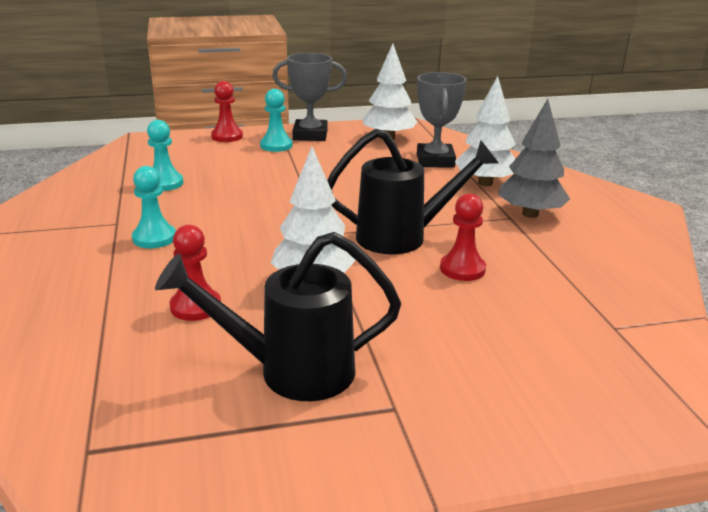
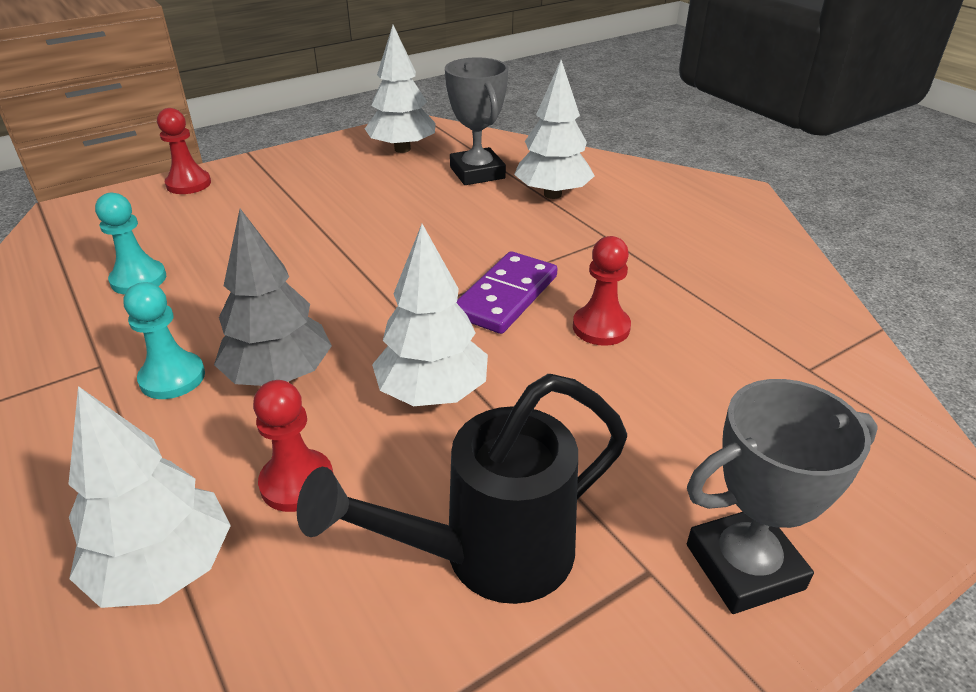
camera: 20 degrees left, 10 degrees up
turquoise pawn [260,89,293,152] -> none
grey trophy [272,53,347,141] -> grey trophy moved to [687,379,878,614]
black watering can [327,129,498,254] -> purple domino [456,251,558,334]
grey tree [498,99,570,218] -> grey tree moved to [214,209,332,386]
none -> white tree [68,386,231,608]

